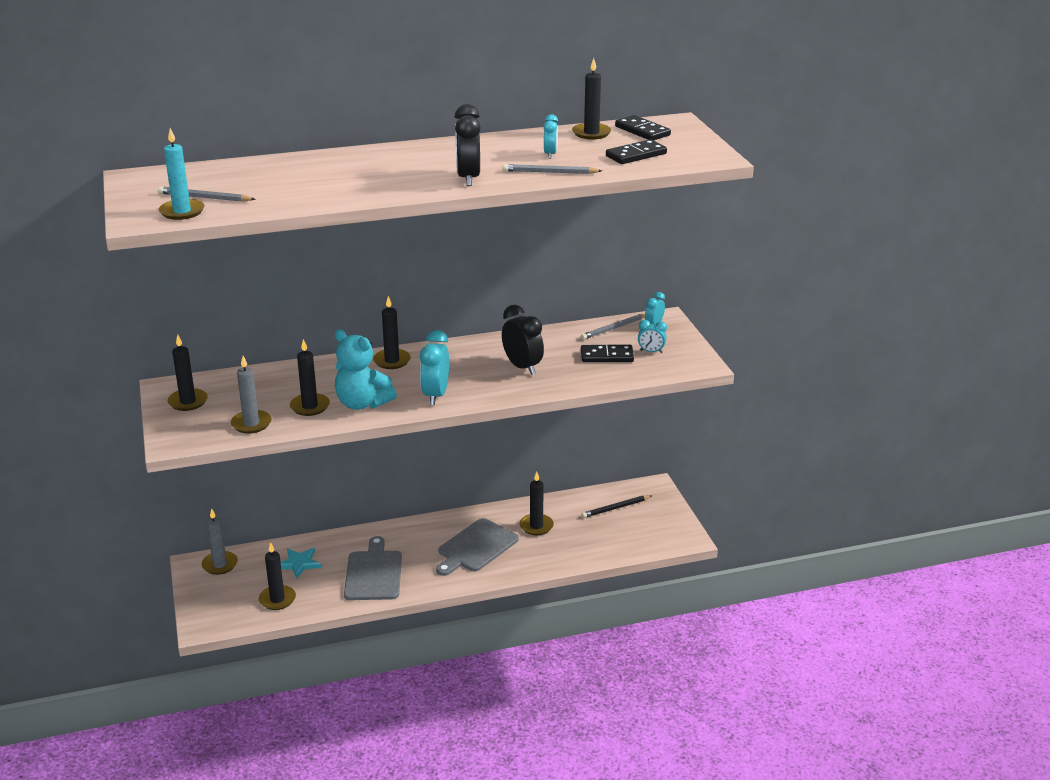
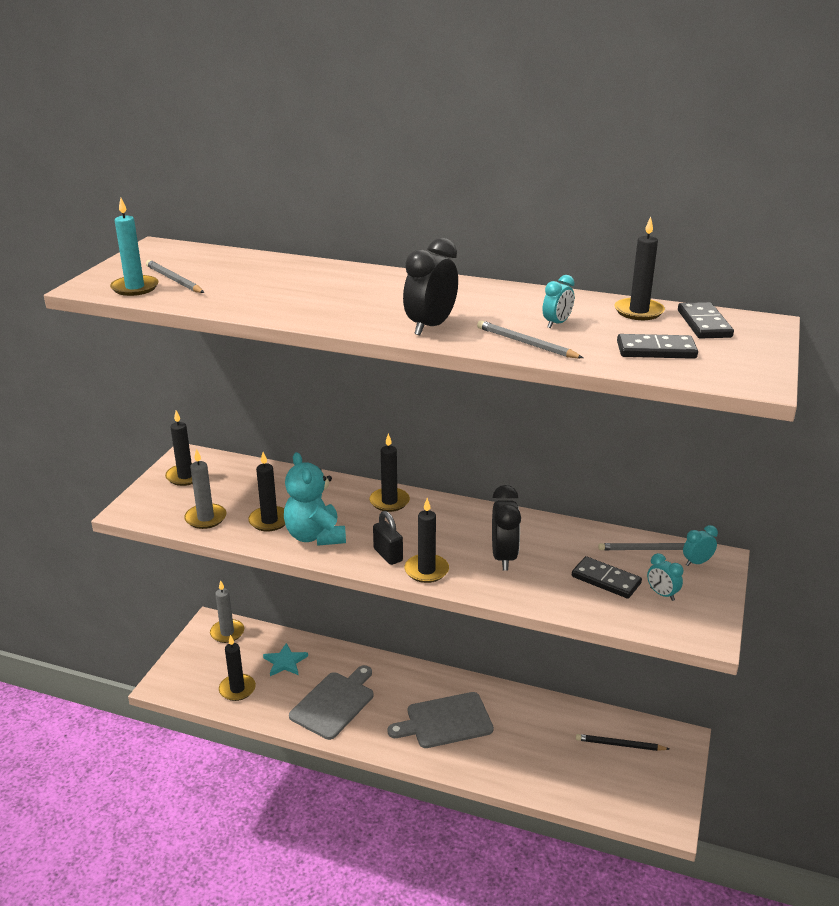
camera: 35 degrees right, 0 degrees up
turquoise clock [420,330,449,405] -> black padlock [373,511,403,565]
black candle [519,472,554,535] -> black candle moved to [404,498,449,583]

